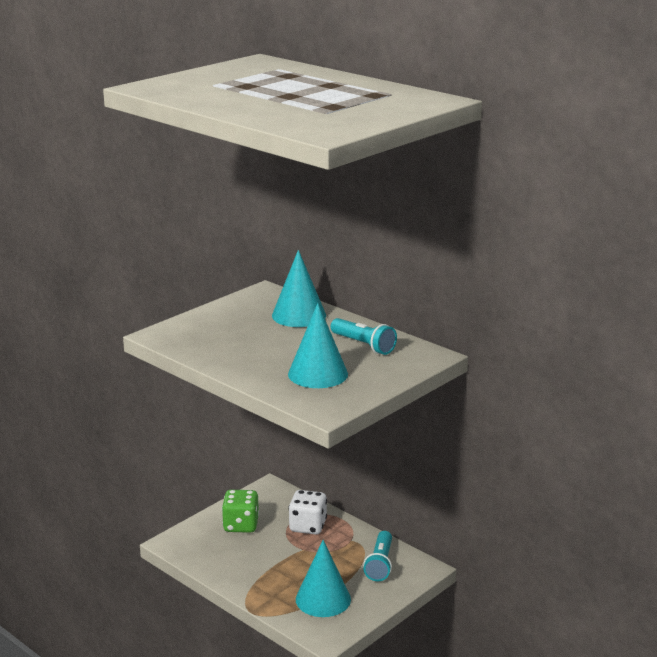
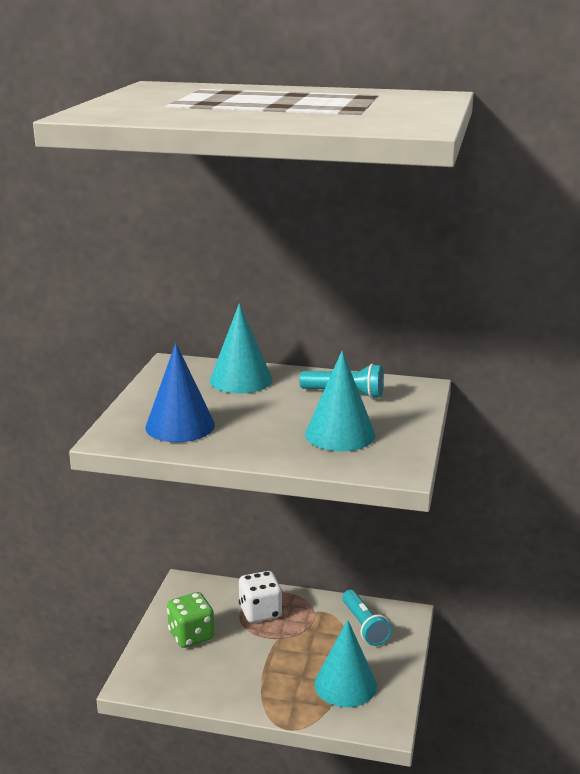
camera: 30 degrees left, 0 degrees up
none -> blue cone [145,343,215,442]

